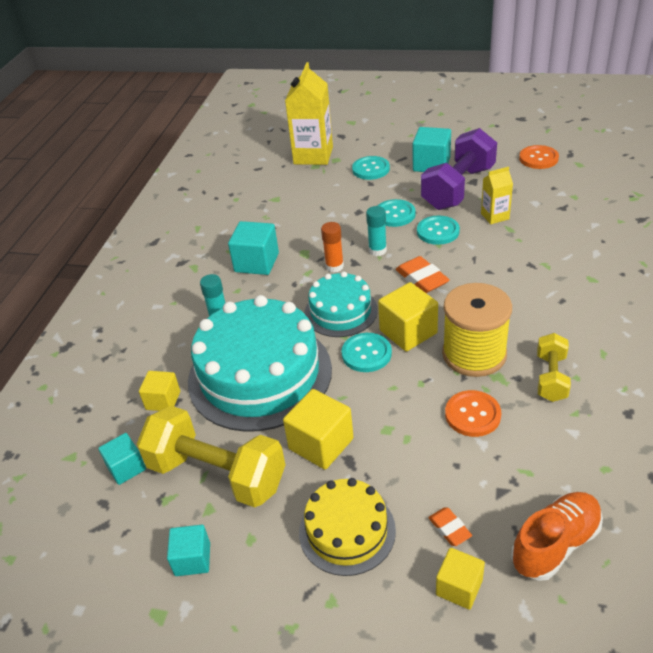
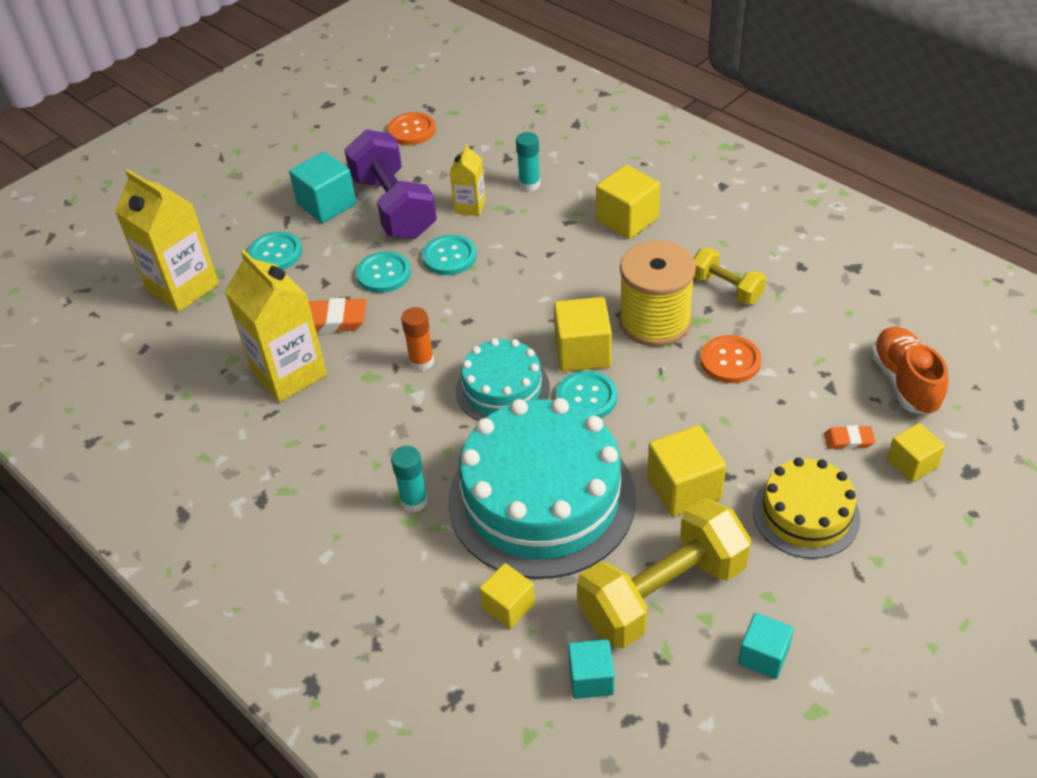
camera: 60 degrees left, 5 degrees up
turquoise cube [228,221,279,275] -> none
turquoise glue stick [366,206,387,256] -> turquoise glue stick moved to [516,132,540,191]
orange eraser [395,256,450,293] -> orange eraser moved to [308,298,366,334]
none -> yellow carton [225,250,327,402]
none -> yellow cube [596,165,660,239]

